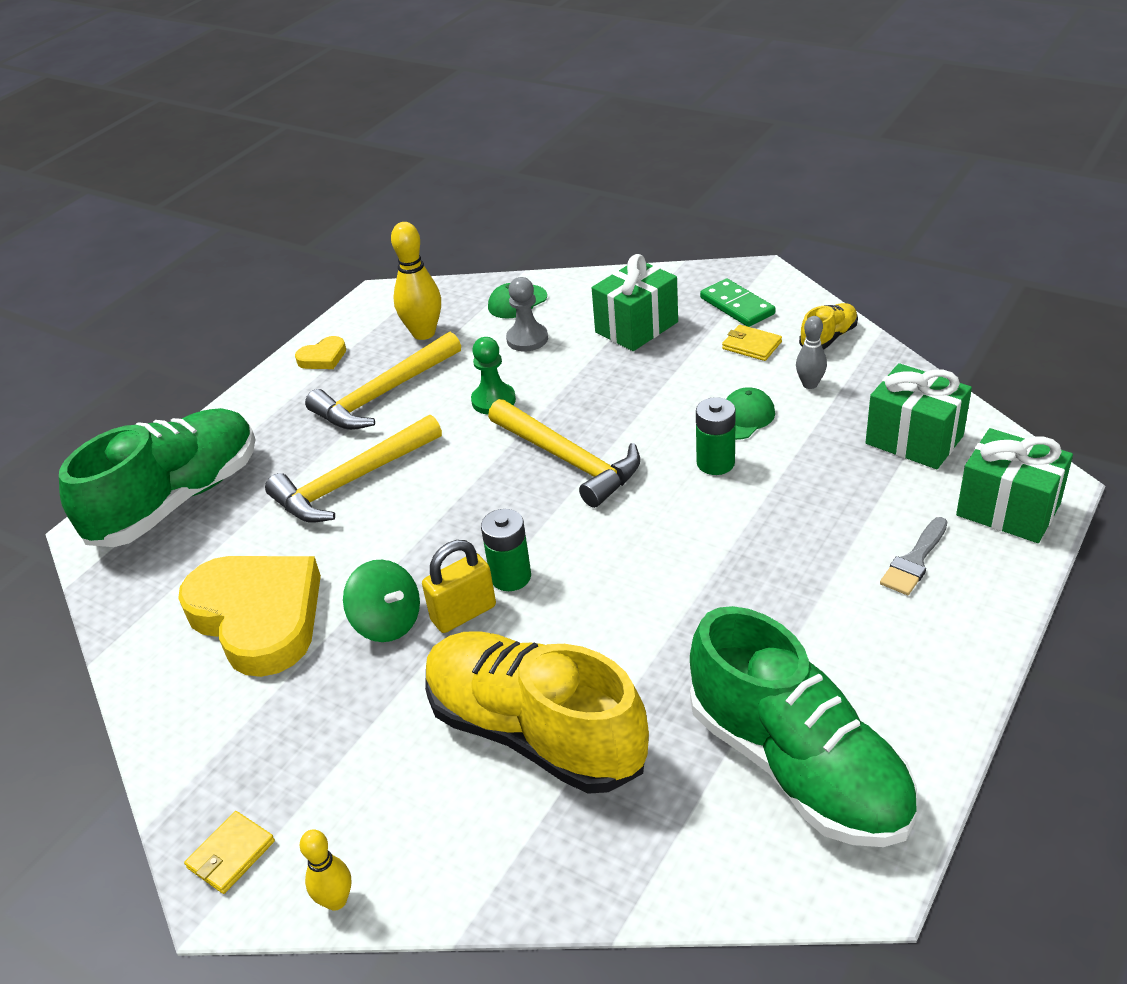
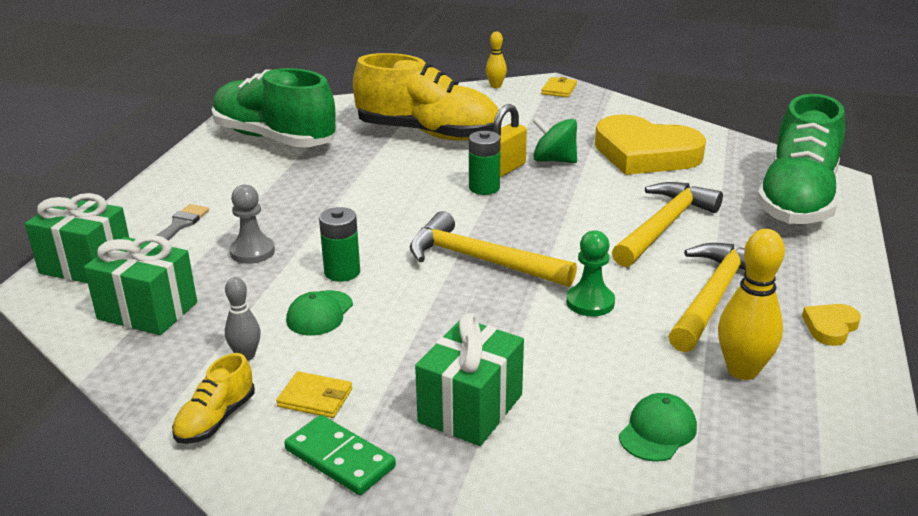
camera: 160 degrees right, 10 degrees down
grey pawn [506,277,548,351] -> grey pawn moved to [230,185,275,264]

